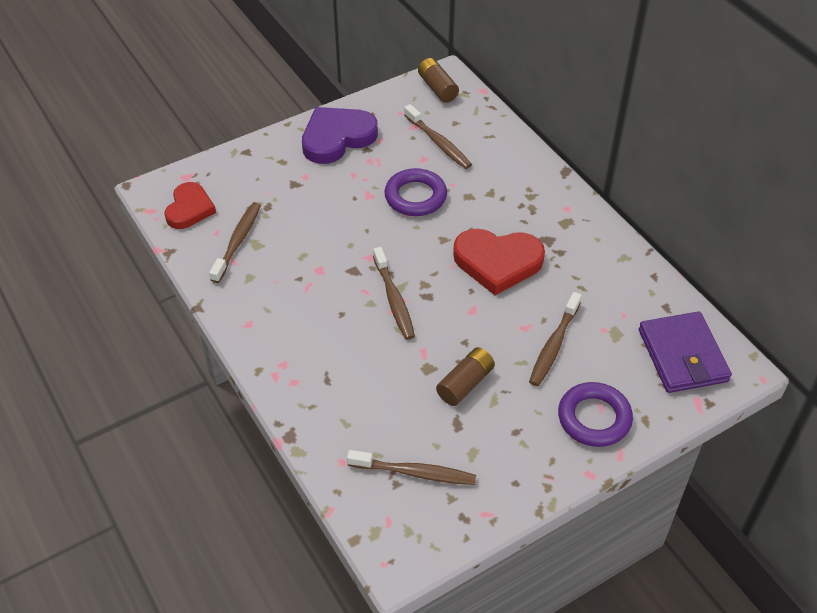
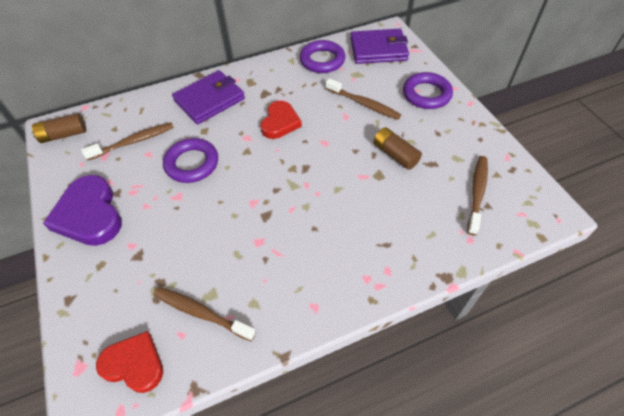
camera: 80 degrees left, 5 degrees up
brown toothbrush [373,247,415,340] -> none
red heart [453,229,545,295] -> red heart [261,101,302,139], size x0.66
none -> purple wallet [172,70,245,124]
none -> purple ring [300,40,345,73]

